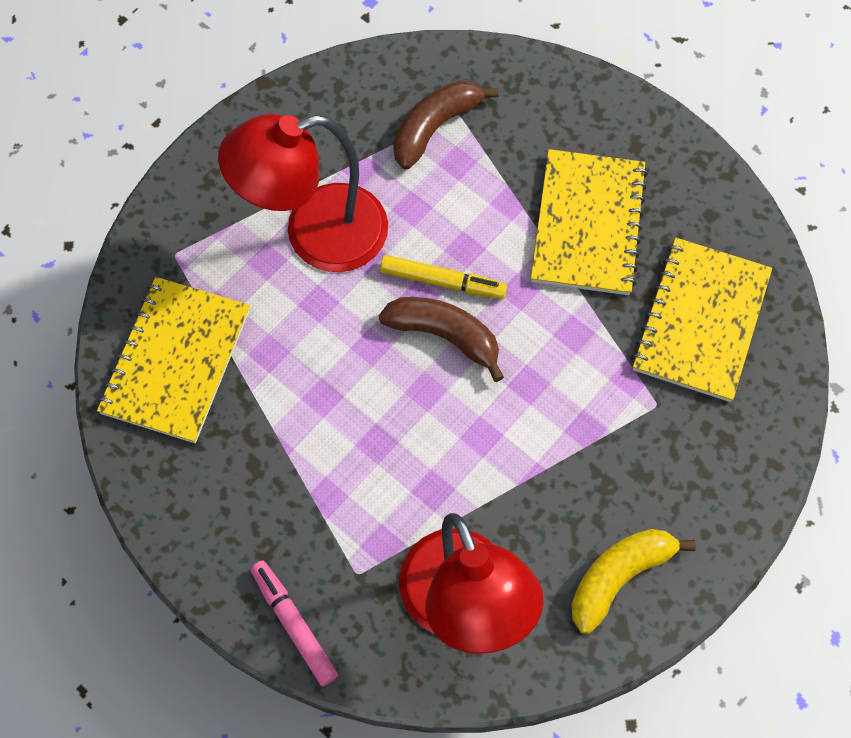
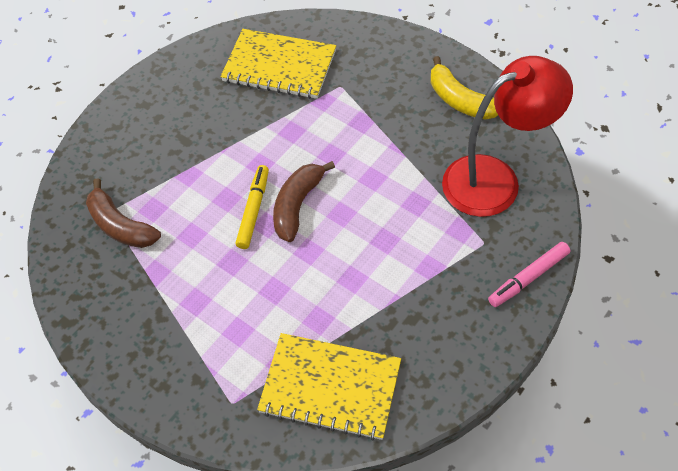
camera: 90 degrees left, 10 degrees down
red lamp [218,114,388,272] -> none
yellow notebook [531,149,648,295] -> none

